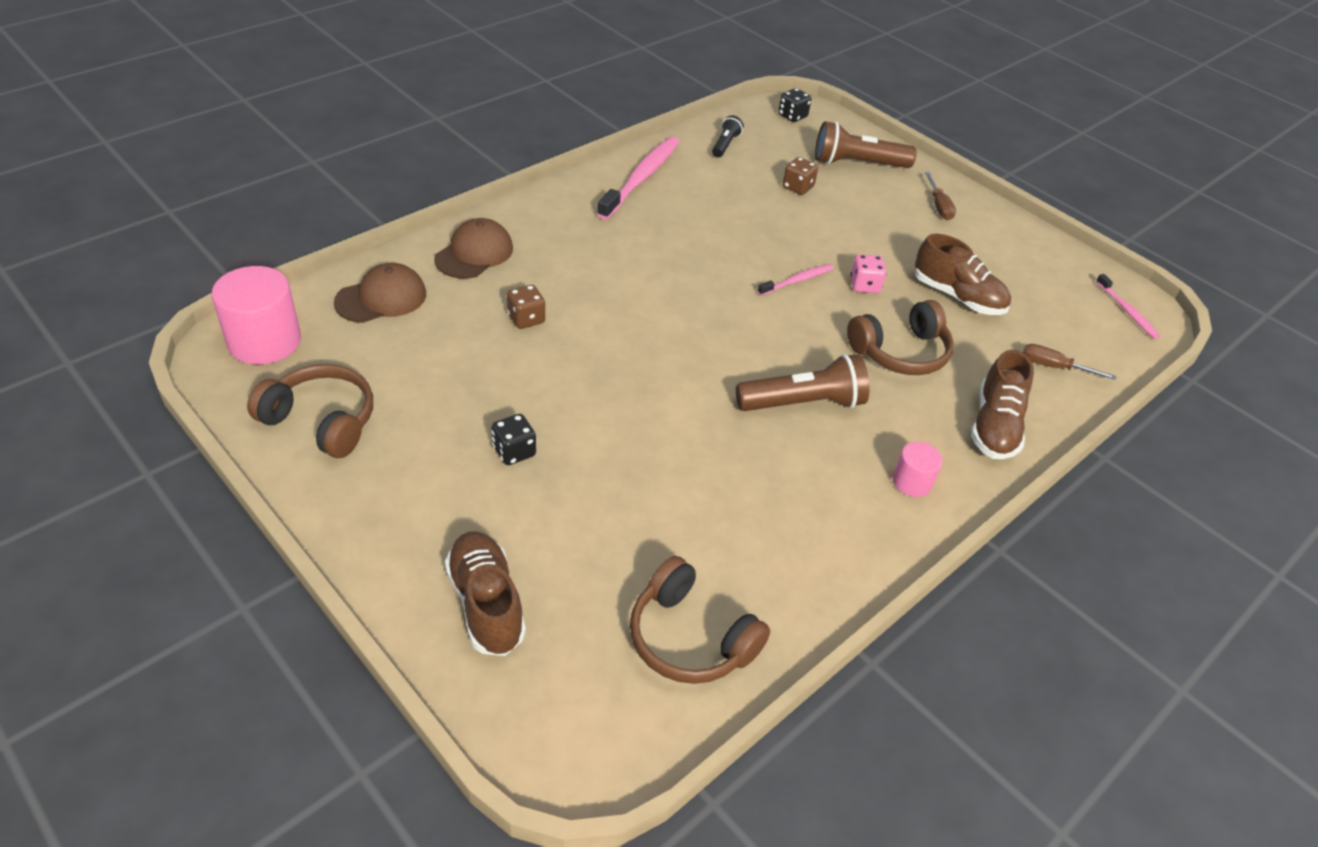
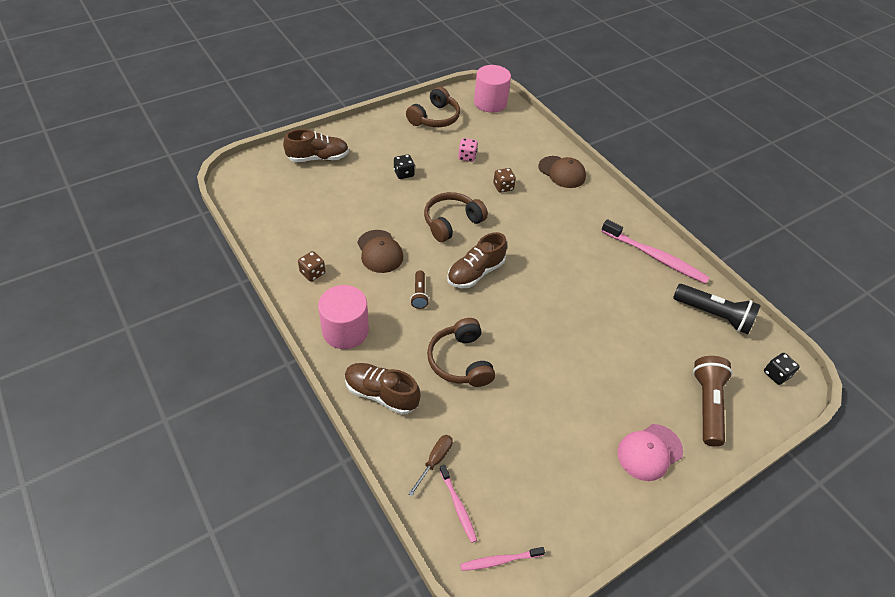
camera: 100 degrees right, 5 degrees up
brown cap [334,263,426,323] -> brown cap moved to [357,230,403,273]
brown headphones [630,556,770,684] -> brown headphones moved to [424,192,488,242]
black flashlight [712,115,744,157] -> black flashlight [673,284,761,334], size x1.85
brown flashlight [736,354,869,411] -> brown flashlight [410,271,429,309], size x0.54
pink toothbrush [758,264,834,296] -> pink toothbrush moved to [439,465,477,543]
brown dice [783,157,818,195] -> brown dice moved to [298,251,325,281]
pink dice [851,255,887,293] -> pink dice moved to [458,138,478,162]
pink cylinder [893,442,943,497] -> pink cylinder [318,285,369,349], size x1.88
brown shoe [915,234,1011,315] -> brown shoe moved to [447,232,507,288]
brown screwdriver [925,172,956,220] -> pink cap [618,424,683,481]

